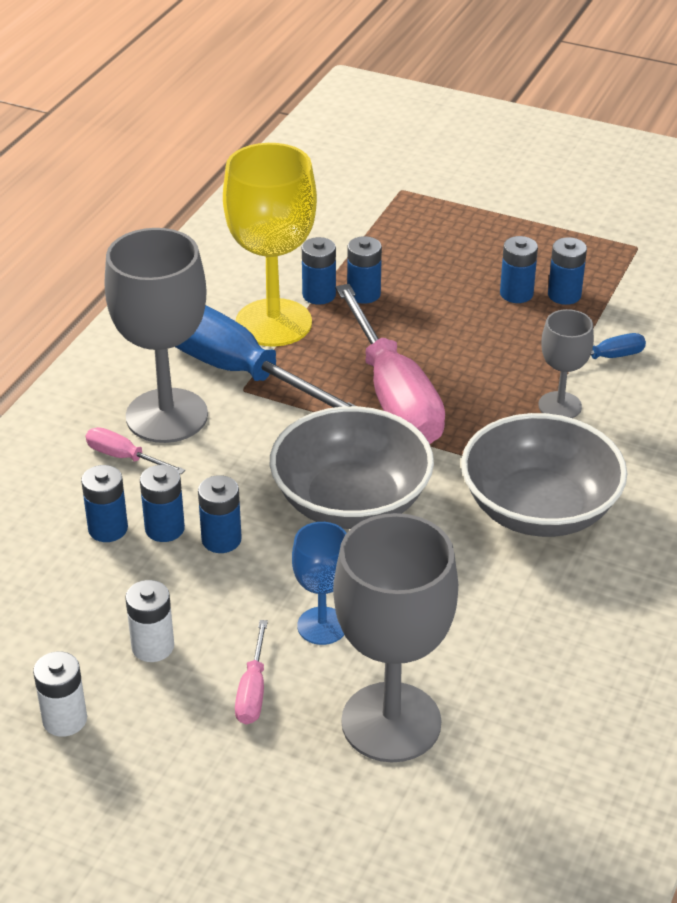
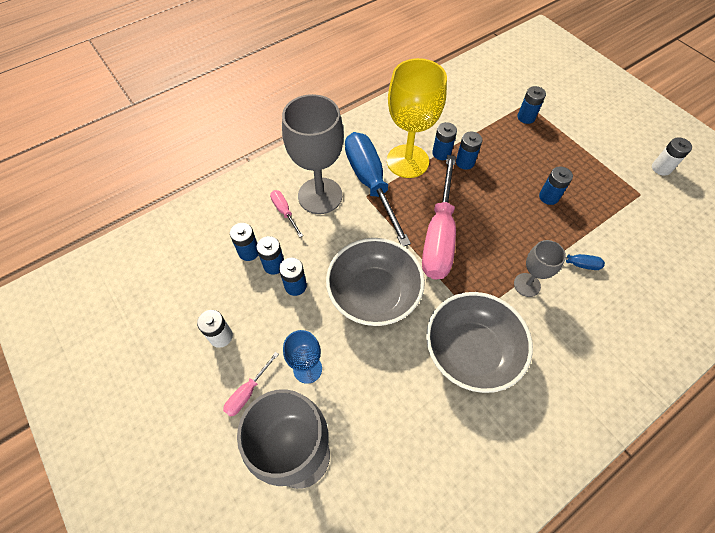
camera: 30 degrees right, 20 degrees up
white battery [33,651,87,737] -> white battery moved to [652,137,692,176]
blue battery [548,237,587,305] -> blue battery moved to [517,86,546,124]

